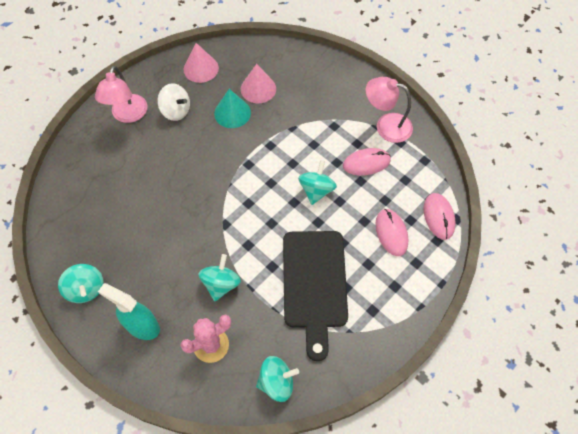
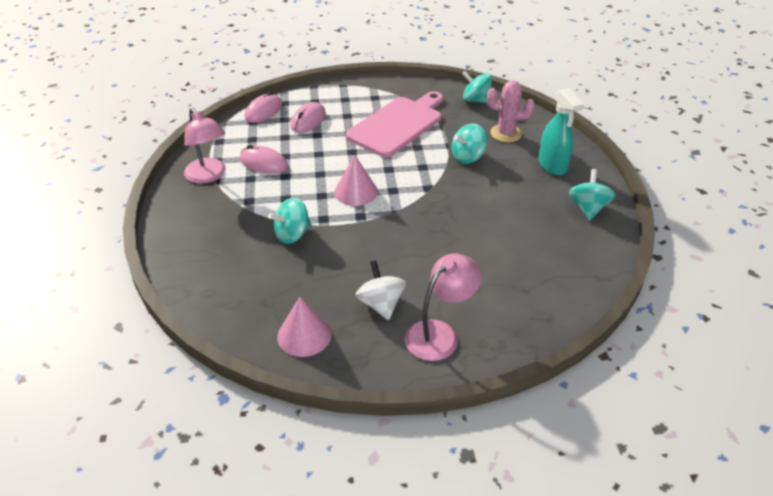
camera: 140 degrees left, 20 degrees down
turquoise cone [214,89,251,128] -> none
pink cone [241,64,276,103] -> pink cone moved to [334,155,378,206]
black cutting board [283,231,348,361] -> pink cutting board [345,91,443,157]
turquoise spinning top [298,160,337,205] -> turquoise spinning top moved to [268,198,312,244]

